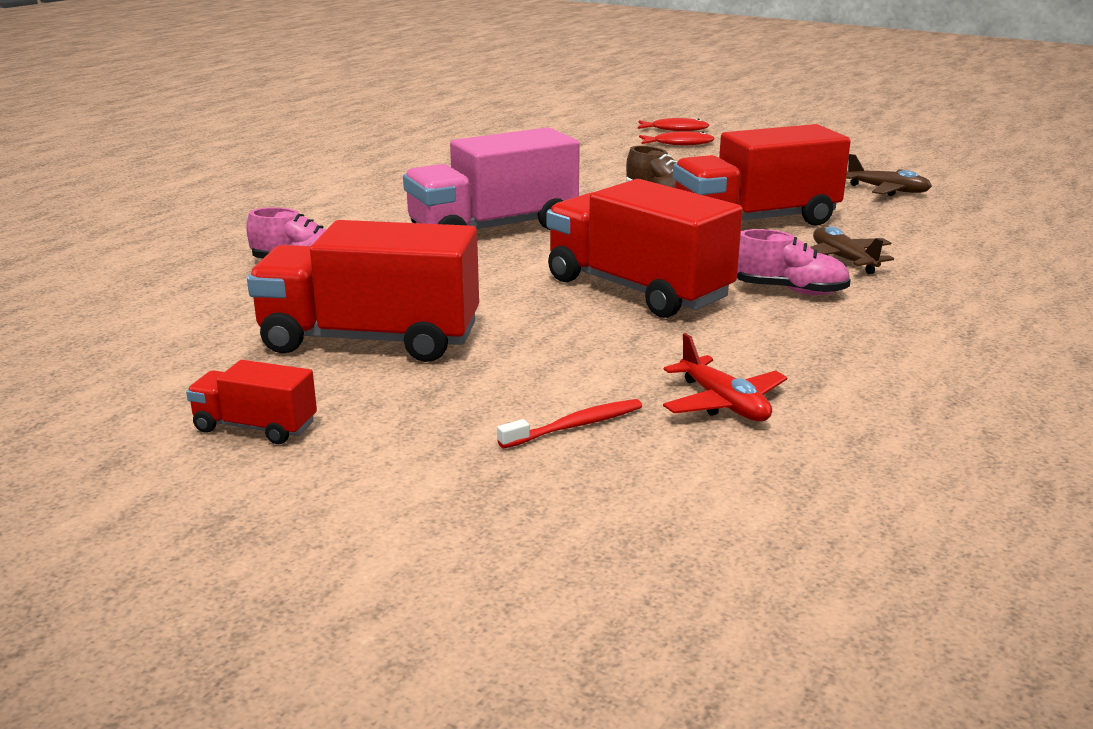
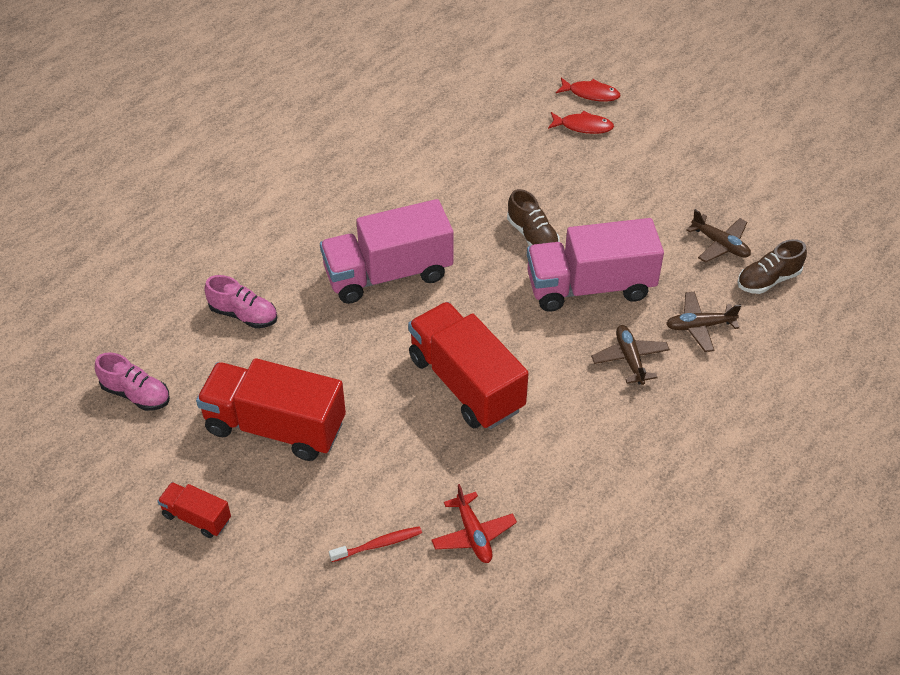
camera: 10 degrees right, 25 degrees up
red truck [673,124,851,226] -> pink truck [527,218,664,312]
pink shoe [737,229,851,295] -> pink shoe moved to [95,352,170,411]
none -> brown plane [666,292,741,352]
none -> brown shoe [737,239,807,294]

